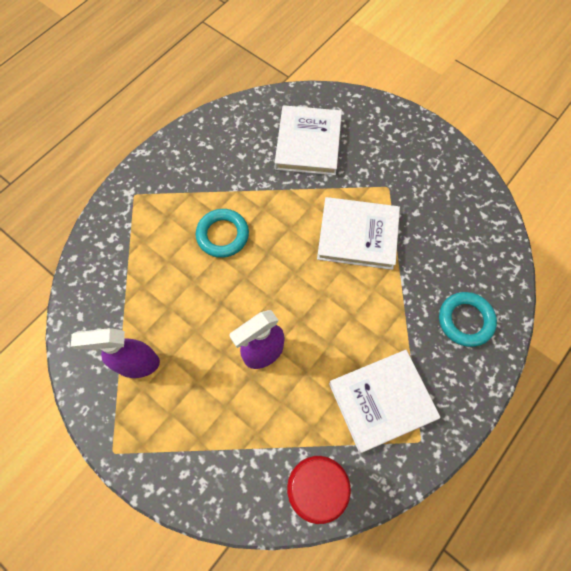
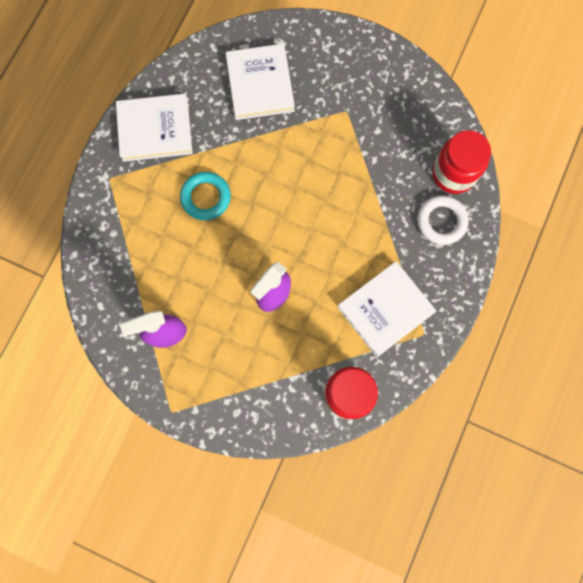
camera: 15 degrees left, 10 degrees up
white book [317,197,400,270] -> white book moved to [116,94,193,162]
turquoise ring [439,292,497,347] -> white ring [417,196,469,245]
none -> red jar [432,130,491,194]

